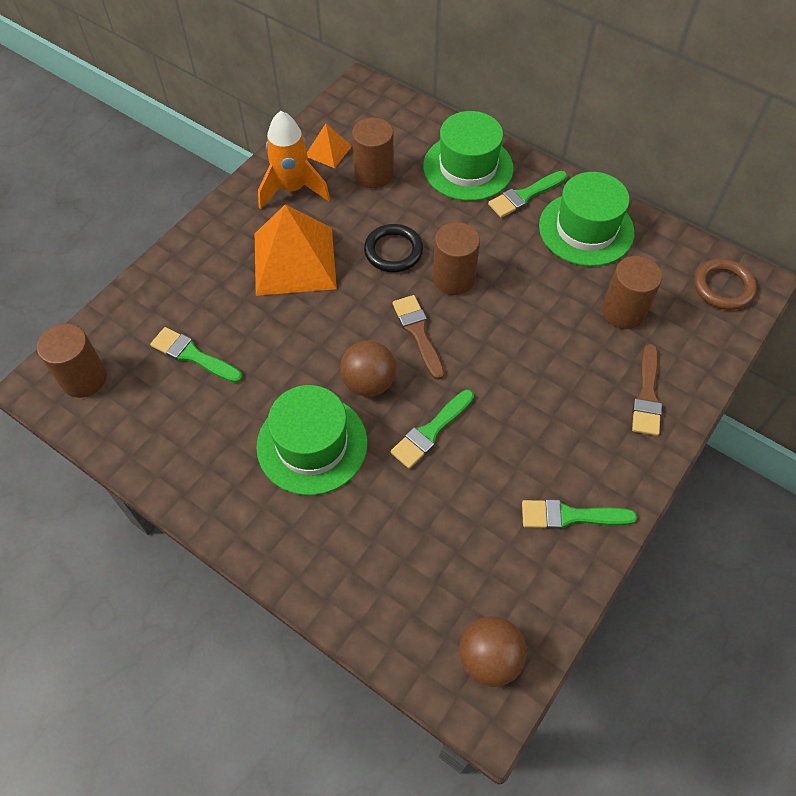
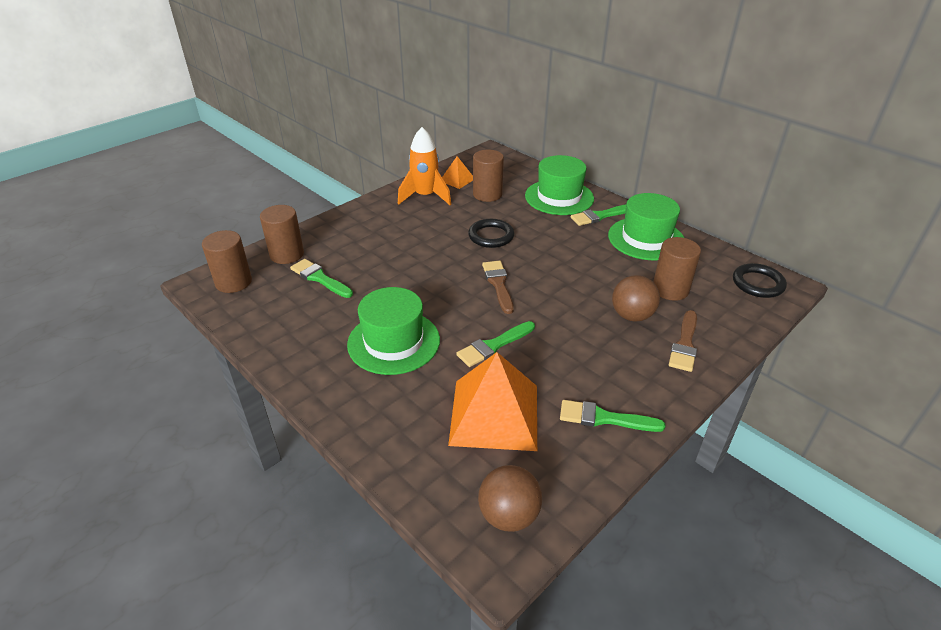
camera: 10 degrees right, 20 degrees down
orange pyramid [255,205,337,296] -> orange pyramid moved to [448,352,537,451]
brown ball [340,341,396,397] -> brown ball moved to [612,275,660,322]
brown cylinder [433,222,480,295] -> brown cylinder moved to [260,205,304,264]
brown ring [694,259,757,310] -> black ring [733,263,787,298]

